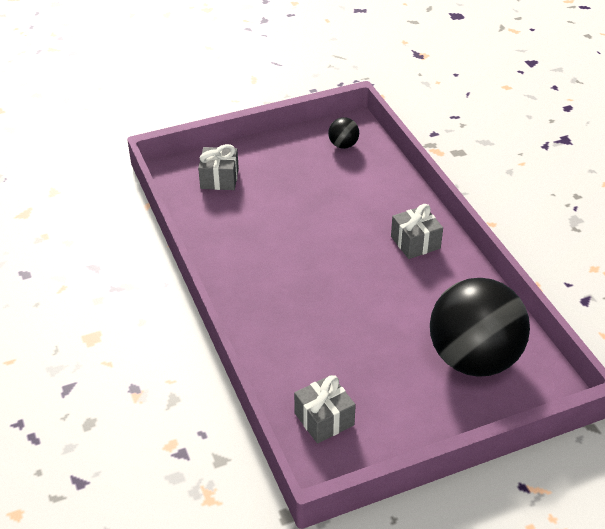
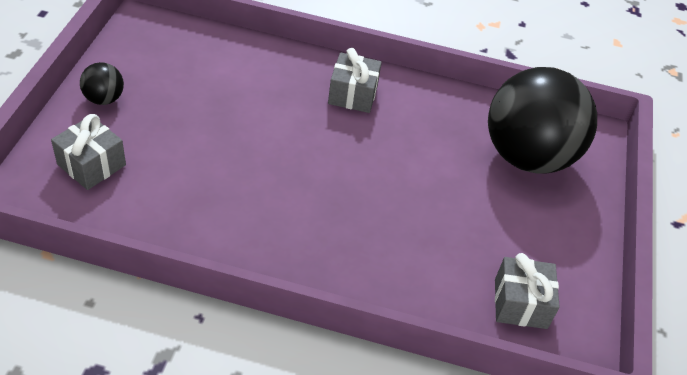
camera: 60 degrees left, 5 degrees up
black ball [328,117,359,149] -> black ball moved to [80,62,124,105]

